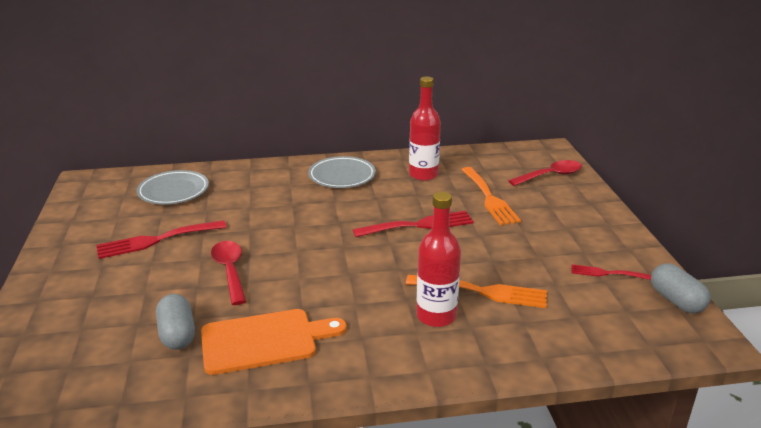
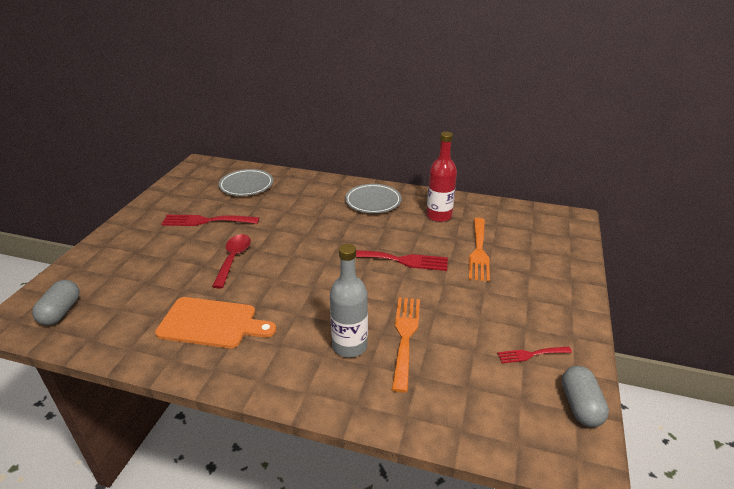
camera: 25 degrees right, 5 degrees up
grey capsule [156,294,195,350] -> grey capsule moved to [32,280,80,325]
orange fork [406,275,547,308] -> orange fork turned 120 degrees counterclockwise [392,297,420,393]
red bottle [416,192,461,327] -> grey bottle [330,244,368,357]
red spoon [508,160,582,186] -> none
red fork [571,264,651,280] -> red fork turned 45 degrees counterclockwise [497,346,572,363]

